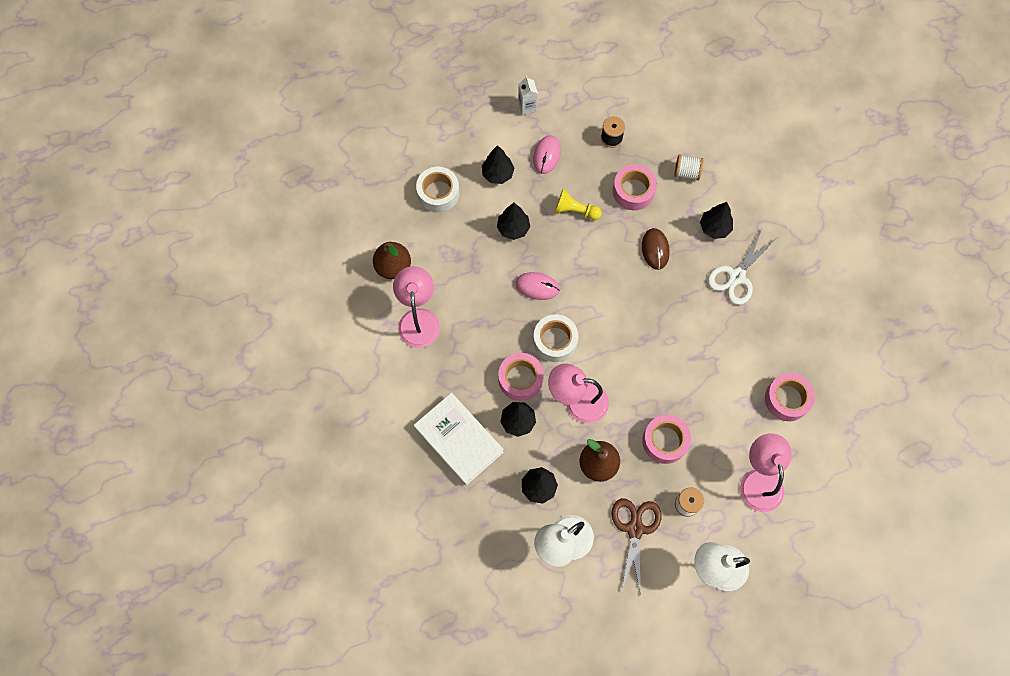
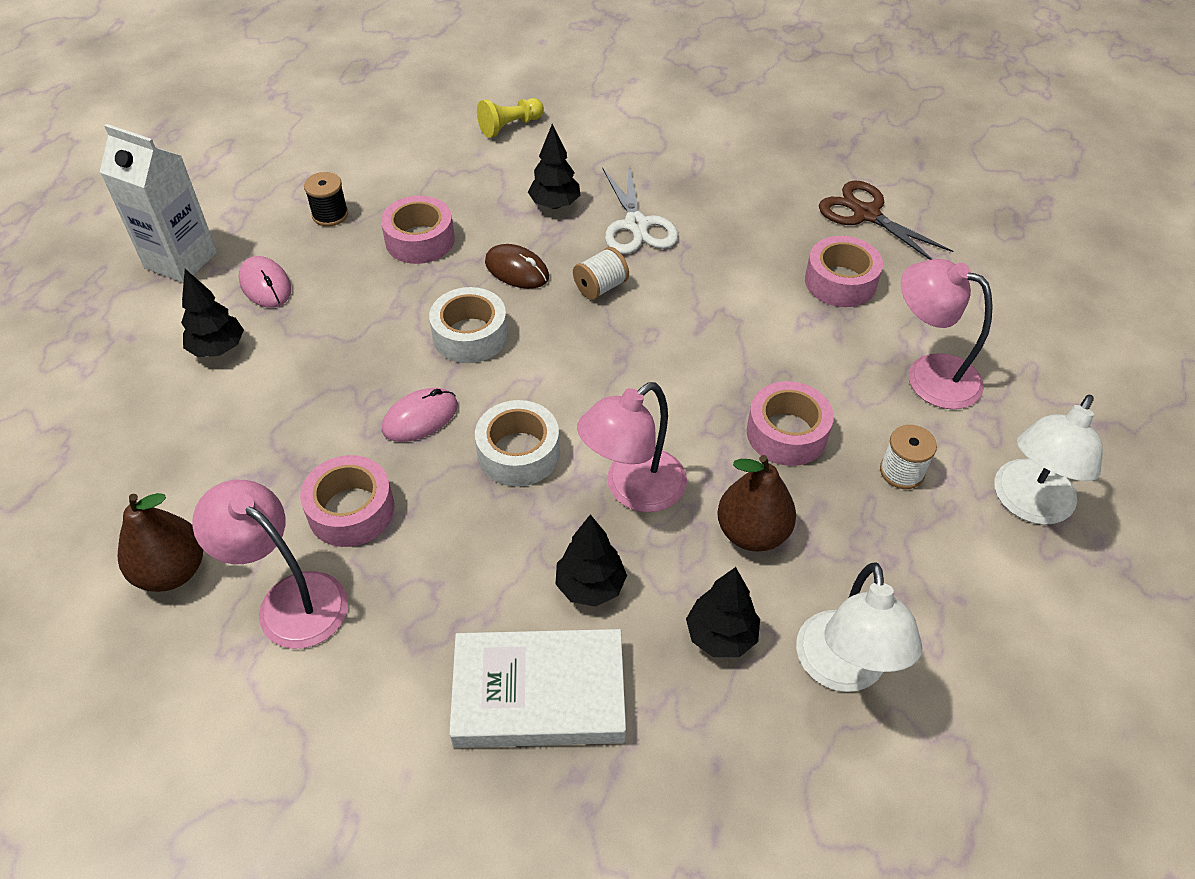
camera: 50 degrees left, 20 degrees down
white tape [416,167,459,213] -> white tape moved to [429,287,508,363]
black tree [497,203,530,240] -> none
pink tape [498,353,544,401] -> pink tape moved to [300,455,395,547]
white carton [518,76,538,115] -> white carton [100,124,217,283], size x1.94
yellow pawn [555,189,602,220] -> yellow pawn moved to [477,98,544,138]
brown scissors [611,498,662,595] -> brown scissors moved to [819,180,954,260]
white spool [674,154,703,181] -> white spool moved to [573,247,629,300]

